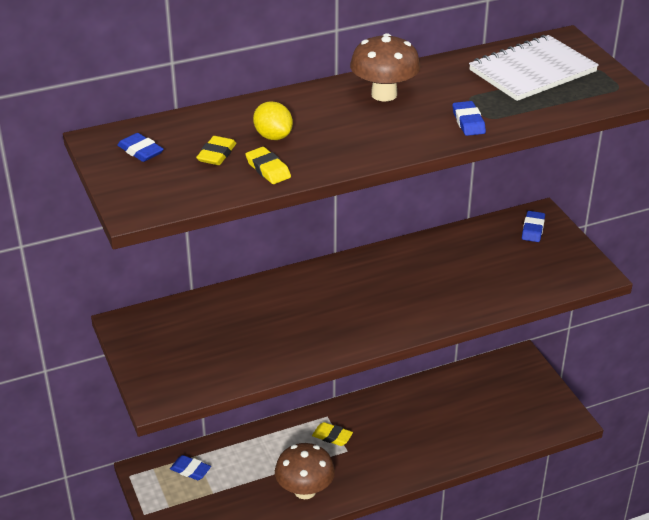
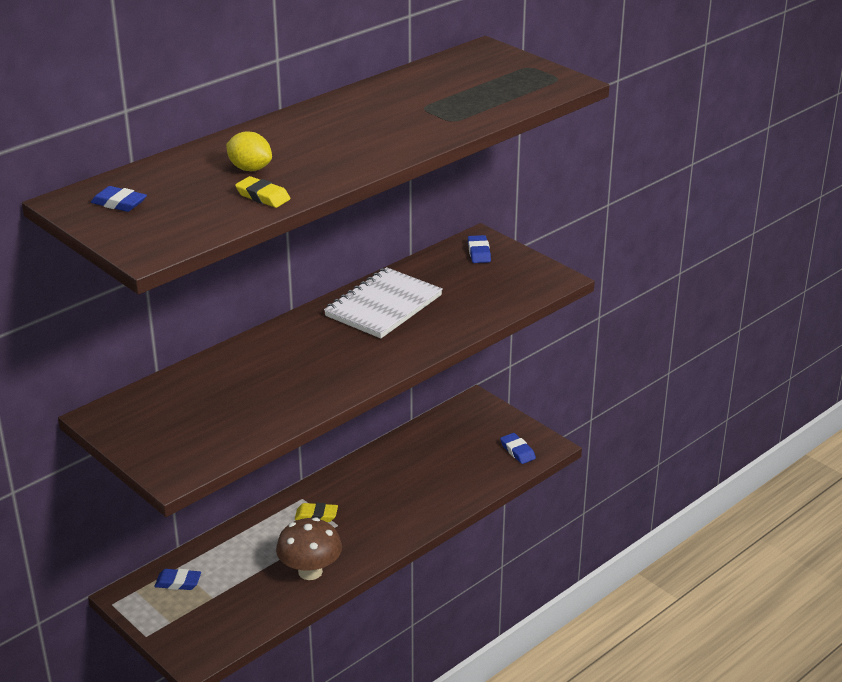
camera: 20 degrees left, 5 degrees down
yellow eraser [196,136,236,165] -> none
brown mushroom [350,33,421,102] -> none
blue eraser [452,101,486,136] -> blue eraser moved to [500,433,536,464]
white notebook [469,35,599,101] -> white notebook moved to [324,267,443,338]

